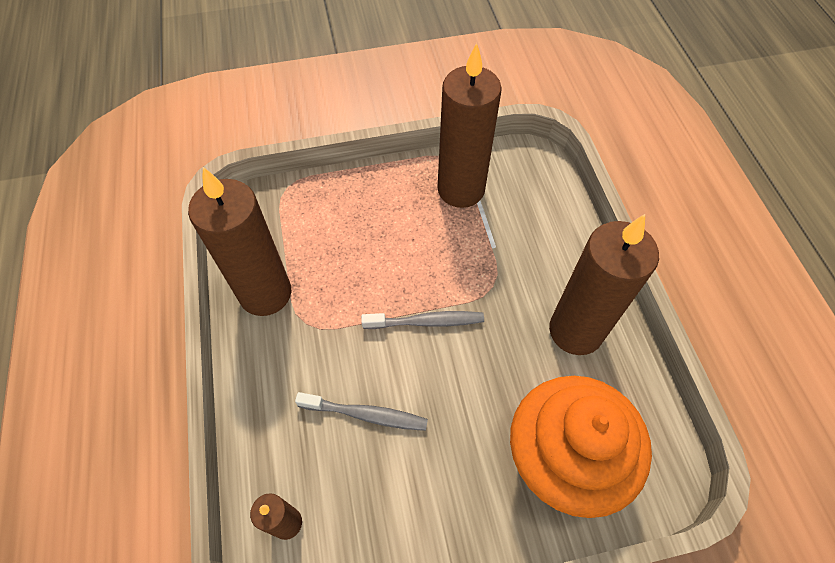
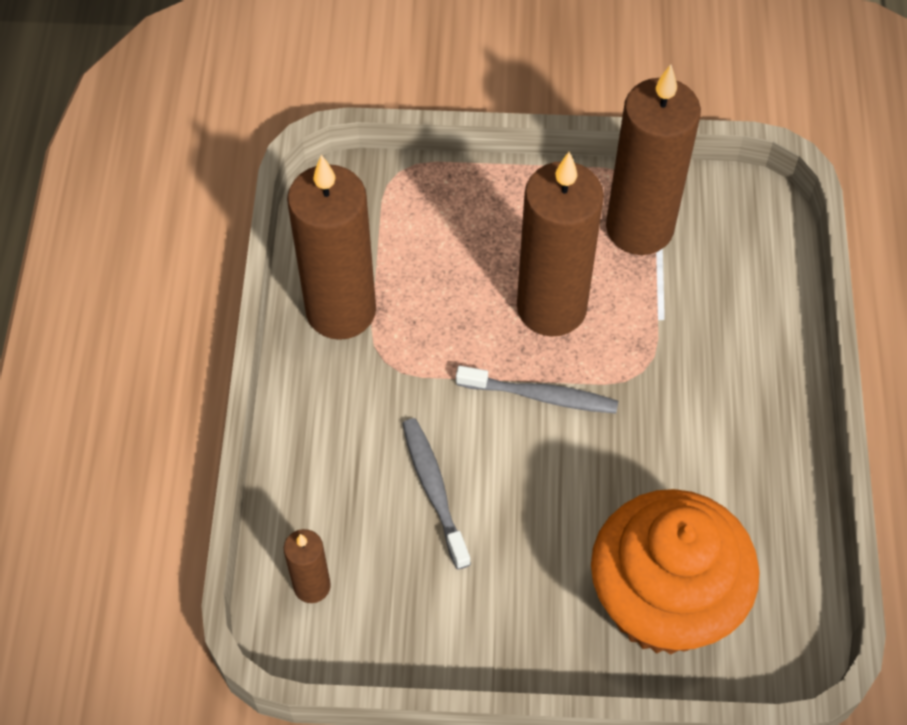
camera: 15 degrees right, 0 degrees up
grey toothbrush [295,392,428,431] -> grey toothbrush turned 135 degrees counterclockwise [402,418,471,569]
brown candle [549,214,659,355] -> brown candle moved to [517,152,604,336]

